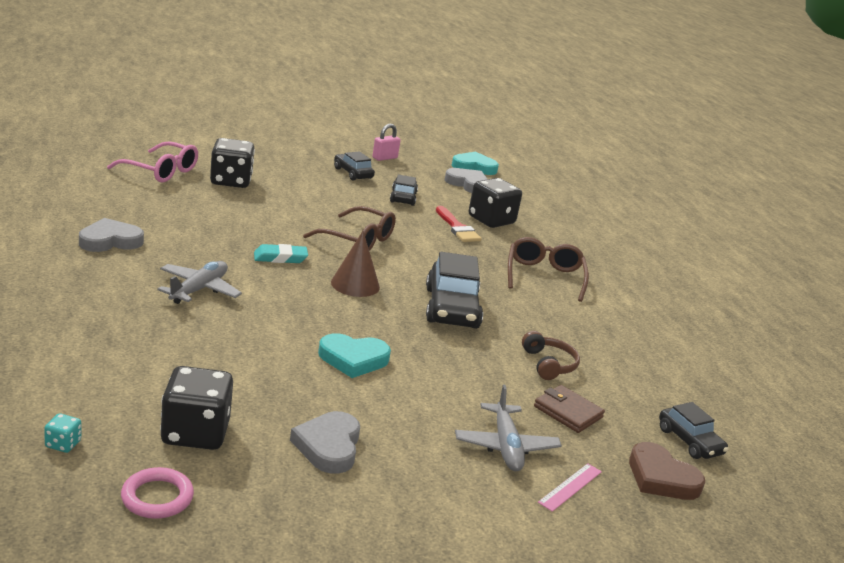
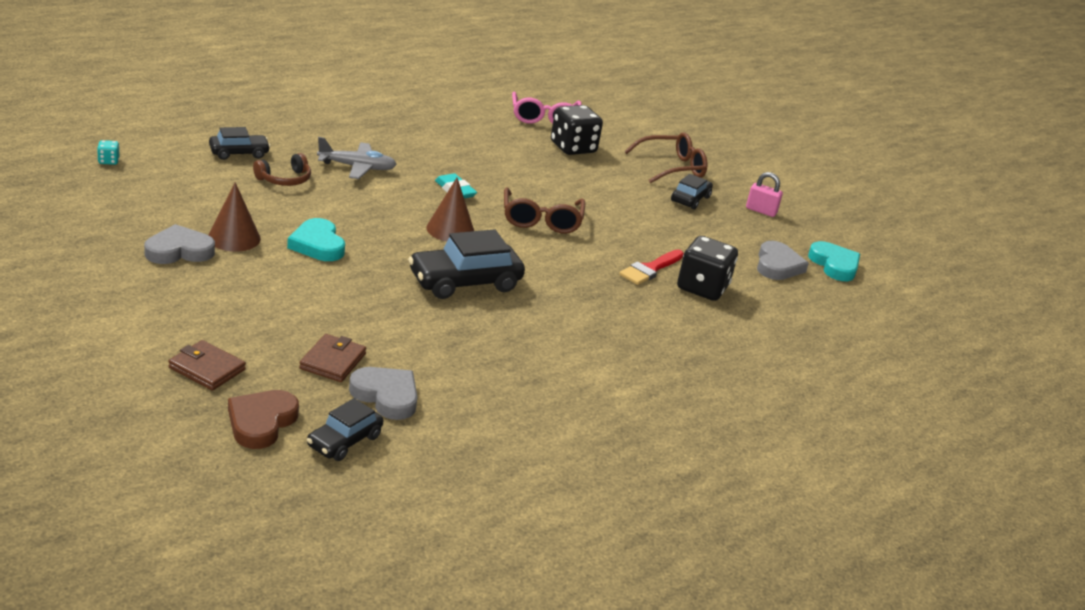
camera: 65 degrees right, 5 degrees up
grey heart [79,218,144,252] -> grey heart moved to [349,367,417,420]
pink ring [121,467,194,519] -> none
black dice [160,366,233,450] -> none
black car [390,175,418,206] -> black car moved to [209,127,270,160]
grey plane [455,385,562,471] -> none
brown glasses [508,237,589,302] -> brown glasses moved to [625,133,708,183]
brown headphones [522,331,580,380] -> brown headphones moved to [253,153,311,186]
pink ruler [538,463,602,512] -> brown wallet [168,340,246,391]
none -> brown cone [209,182,261,252]

